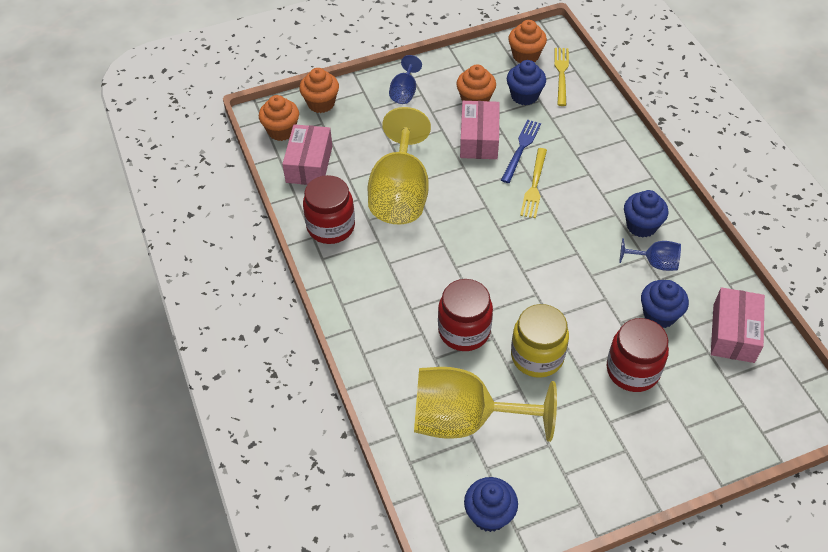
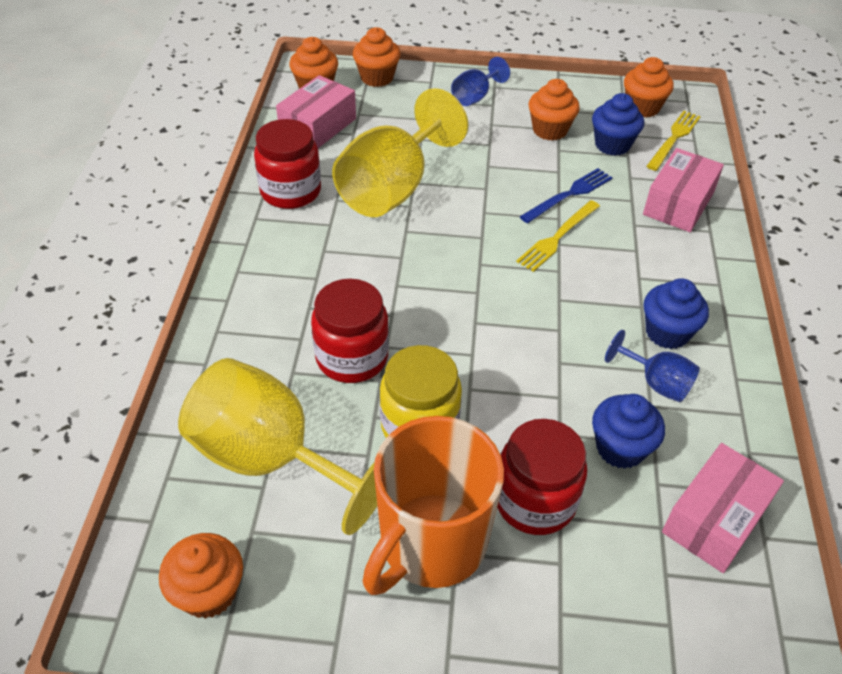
camera: 25 degrees right, 5 degrees down
pink box [460,101,500,159] -> pink box moved to [643,148,724,232]
blue cupcake [464,477,518,532] -> orange cupcake [159,533,243,619]
none -> orange mug [363,416,504,595]

